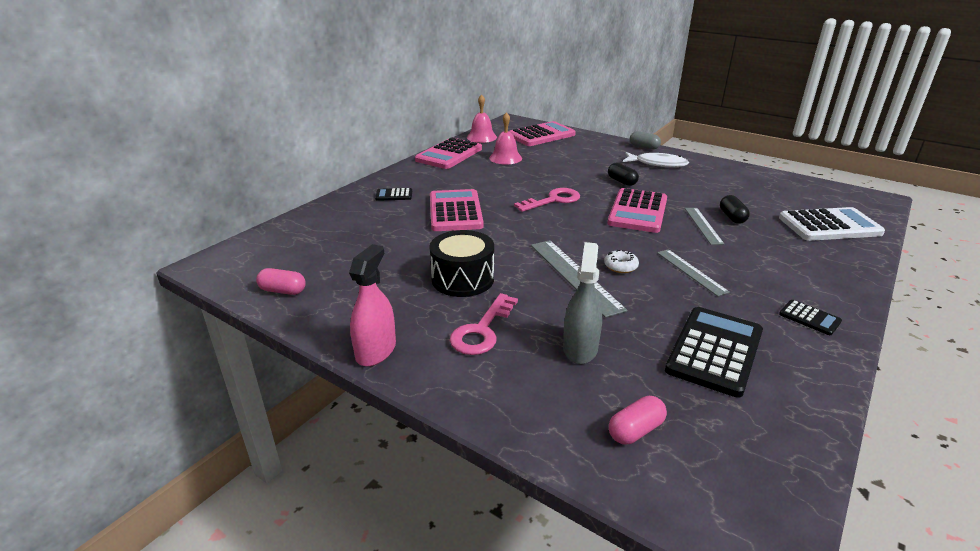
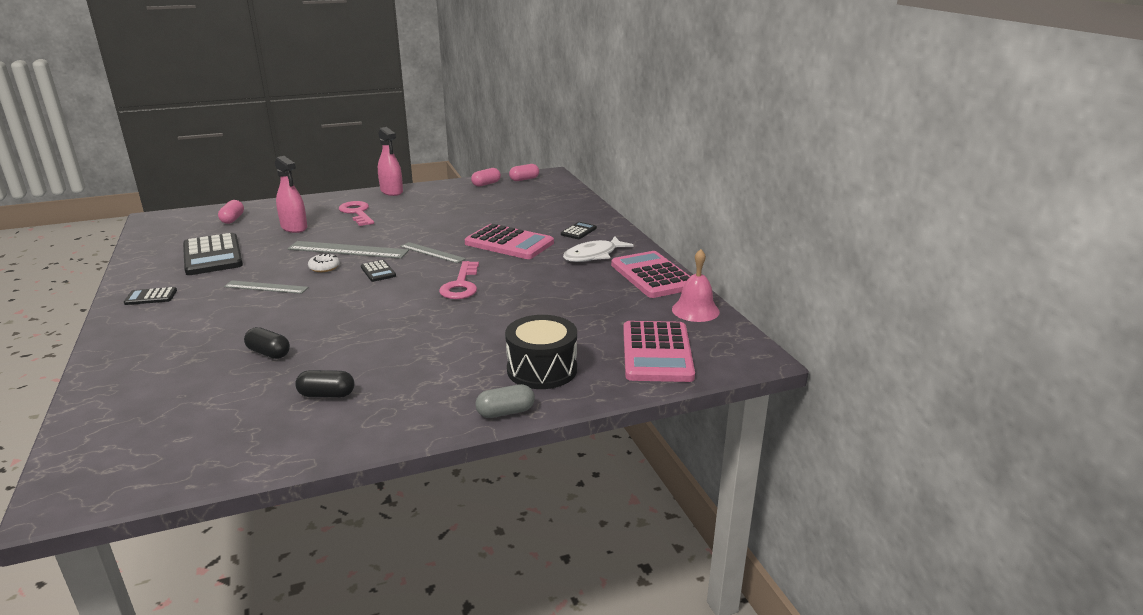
camera: 125 degrees right, 5 degrees down
black drum [430,230,494,297] -> black drum moved to [505,315,577,389]
pink bell [489,112,522,165] -> none
grey spray bottle [563,242,602,364] -> pink spray bottle [275,156,308,233]
pink calculator [607,188,667,233] -> none
black capsule [608,163,639,186] -> black capsule moved to [295,370,355,398]
white fish [623,152,689,167] -> white fish moved to [563,236,634,262]
grey ruler [685,208,724,245] -> grey ruler moved to [400,242,466,263]
white calculator [779,207,885,241] -> none
none -> black calculator [361,260,396,282]
none -> pink capsule [509,164,539,181]

